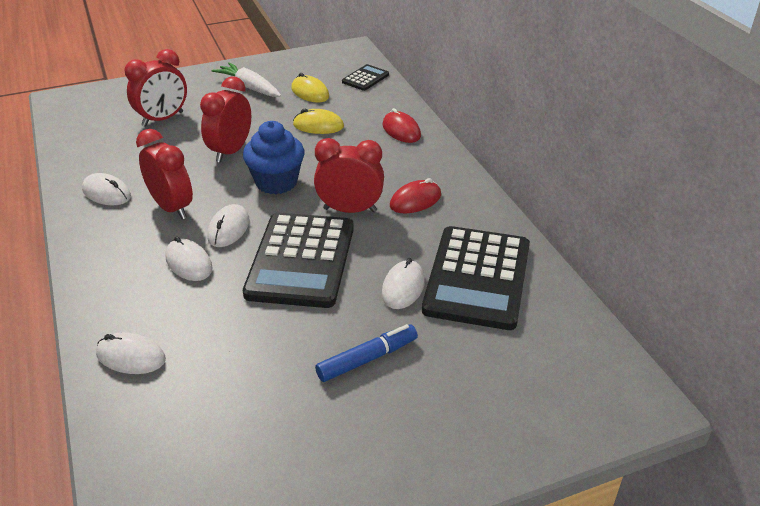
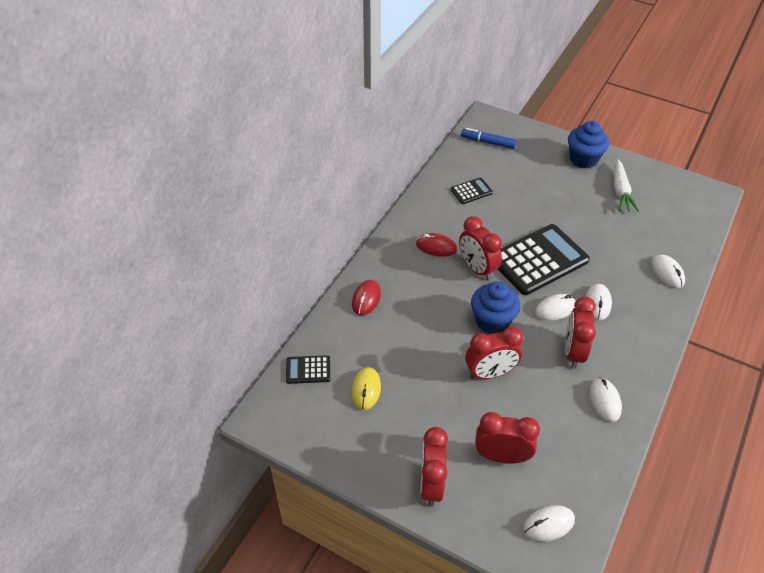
camera: 130 degrees left, 10 degrees up
white carrot [212,62,281,97] -> white carrot moved to [614,159,639,212]
yellow mouse [293,109,344,134] -> none
blue marker [315,324,418,382] -> blue marker moved to [461,128,517,149]
white mouse [382,258,425,309] -> white mouse moved to [523,505,575,542]
black calculator [422,226,530,330] -> black calculator [451,177,493,204], size x0.46
none -> red clock [420,427,448,506]
none -> blue cupcake [568,121,609,169]

